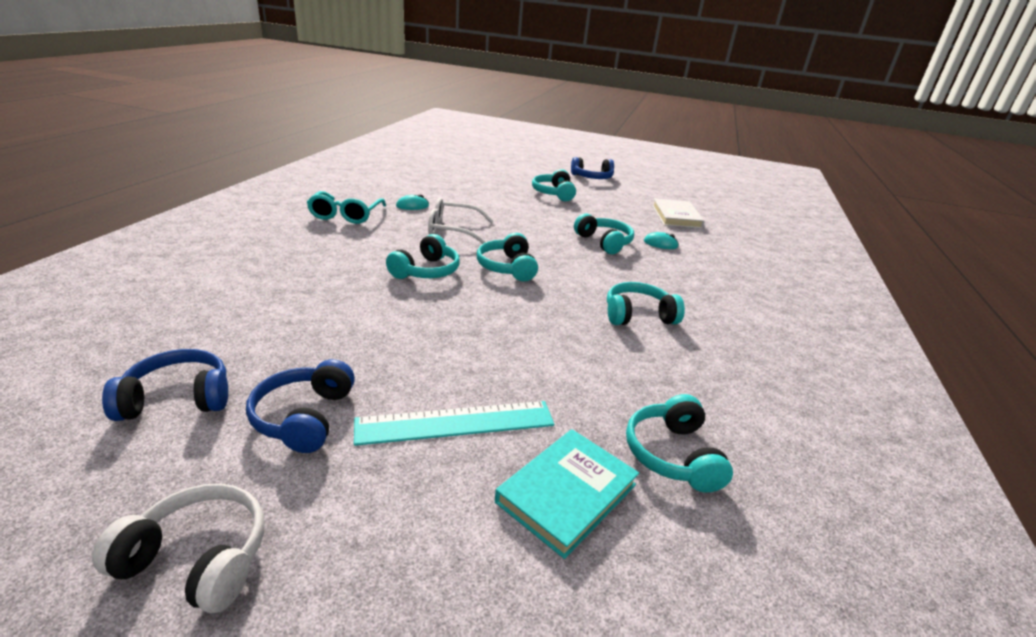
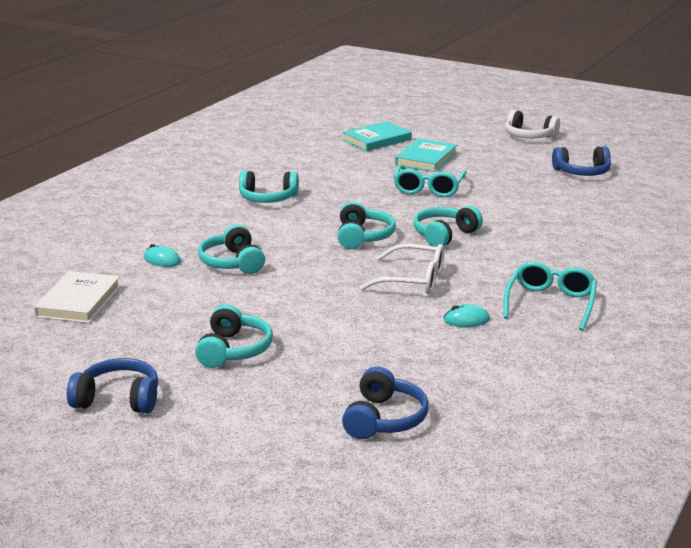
camera: 165 degrees left, 5 degrees down
blue headphones [246,359,355,453] -> blue headphones moved to [342,366,429,439]
turquoise ruler [354,401,554,446] -> turquoise book [395,138,457,172]
turquoise headphones [626,394,733,493] -> none
none -> turquoise glasses [393,165,466,197]

